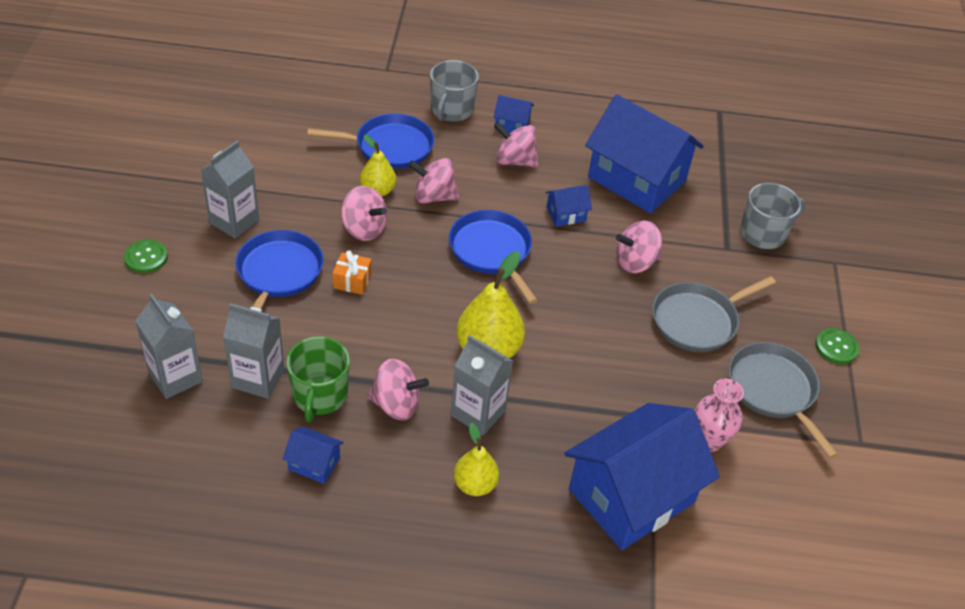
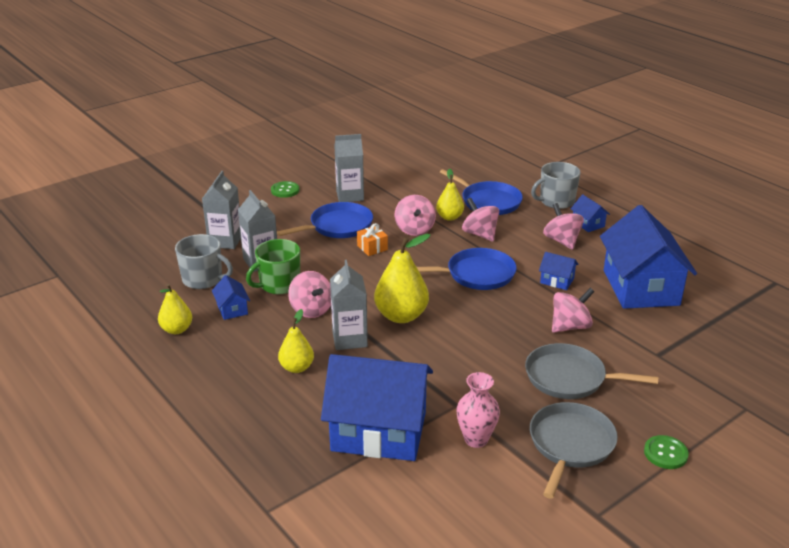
camera: 50 degrees right, 15 degrees down
blue pan [449,210,538,304] -> blue pan turned 60 degrees clockwise [417,248,517,290]
pink spinning top [616,221,662,273] -> pink spinning top turned 120 degrees clockwise [552,288,595,333]
grey mug [740,183,805,249] -> grey mug moved to [175,234,233,289]
none -> yellow pear [158,284,192,334]

